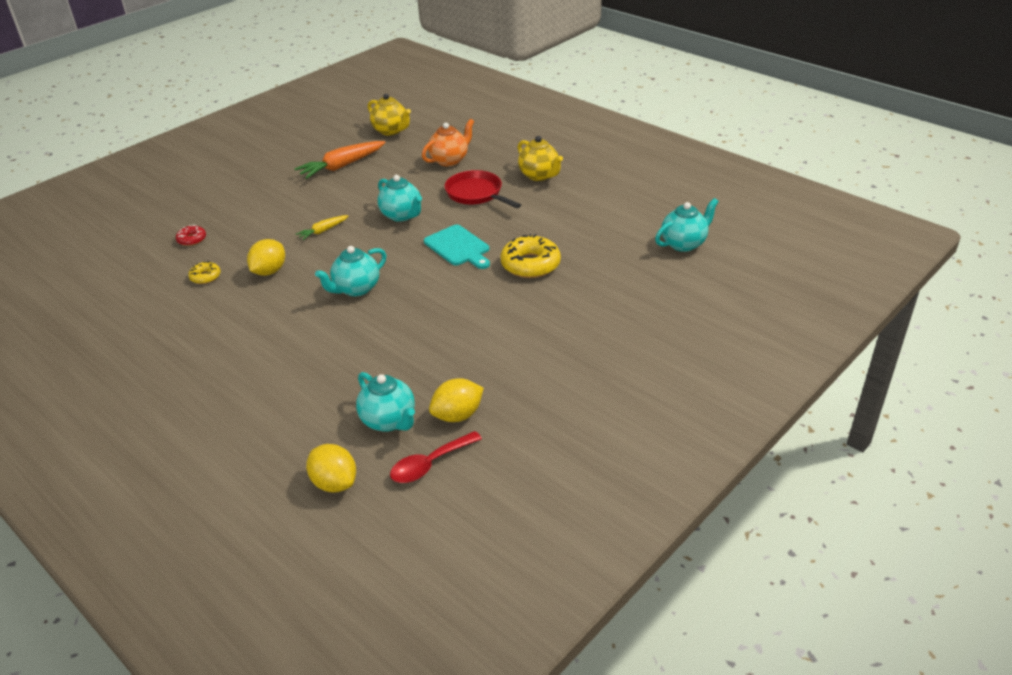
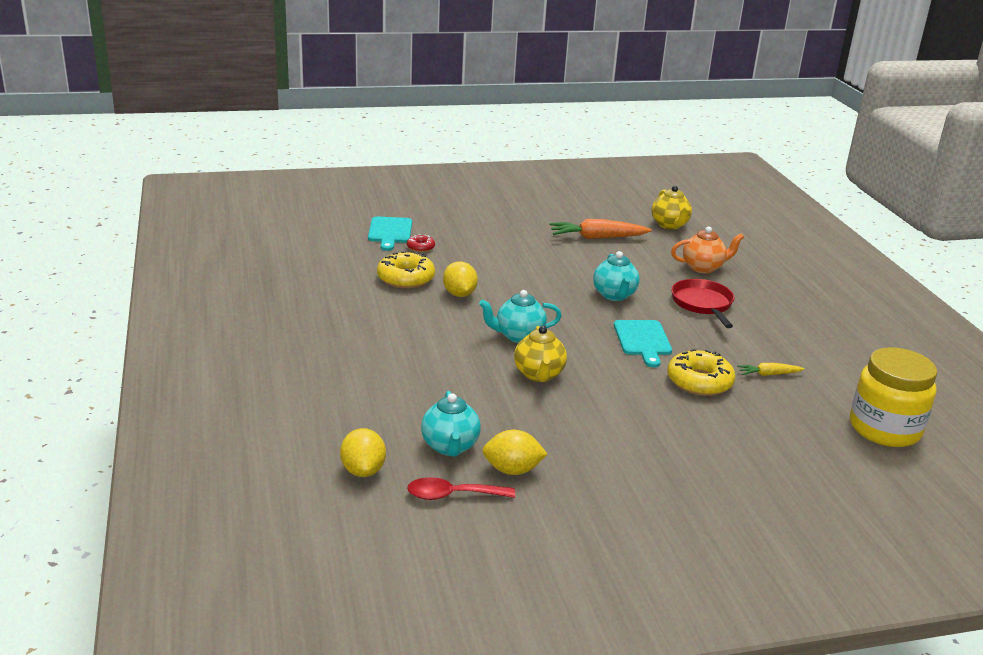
camera: 30 degrees right, 10 degrees down
yellow donut [188,261,221,284] -> yellow donut [377,251,435,289], size x1.93
yellow lemon [247,239,285,276] -> yellow lemon turned 75 degrees counterclockwise [443,261,478,297]
yellow carrot [296,215,348,240] -> yellow carrot moved to [737,363,804,376]
yellow teapot [518,136,563,181] -> yellow teapot moved to [514,326,567,382]
turquoise teapot [655,198,719,252] -> yellow jar [850,347,937,447]
none -> turquoise cutting board [368,216,412,251]

